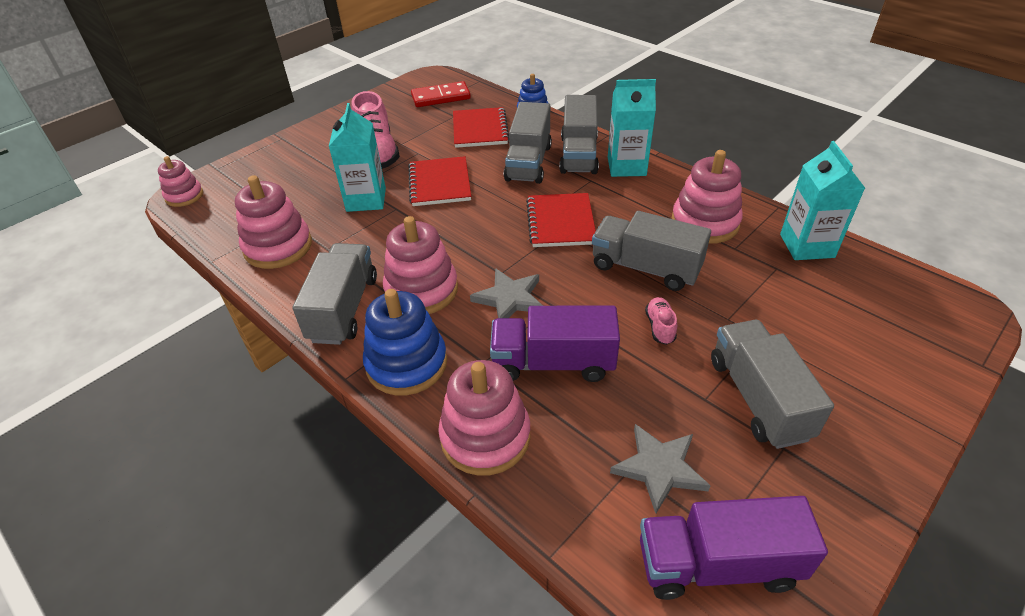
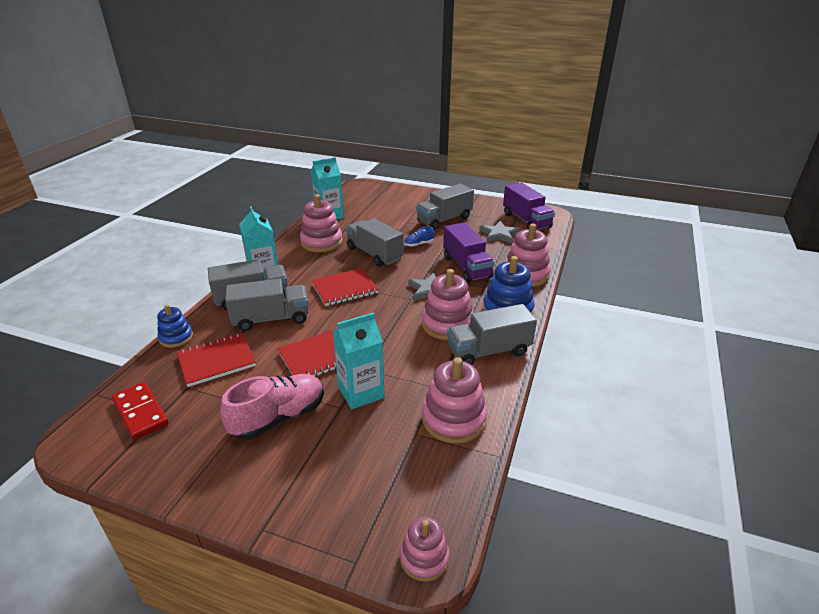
camera: 115 degrees left, 10 degrees down
grey truck [592,211,711,291] -> grey truck turned 135 degrees clockwise [346,218,403,267]
pink shoe [645,297,677,345] -> blue shoe [404,227,434,247]

